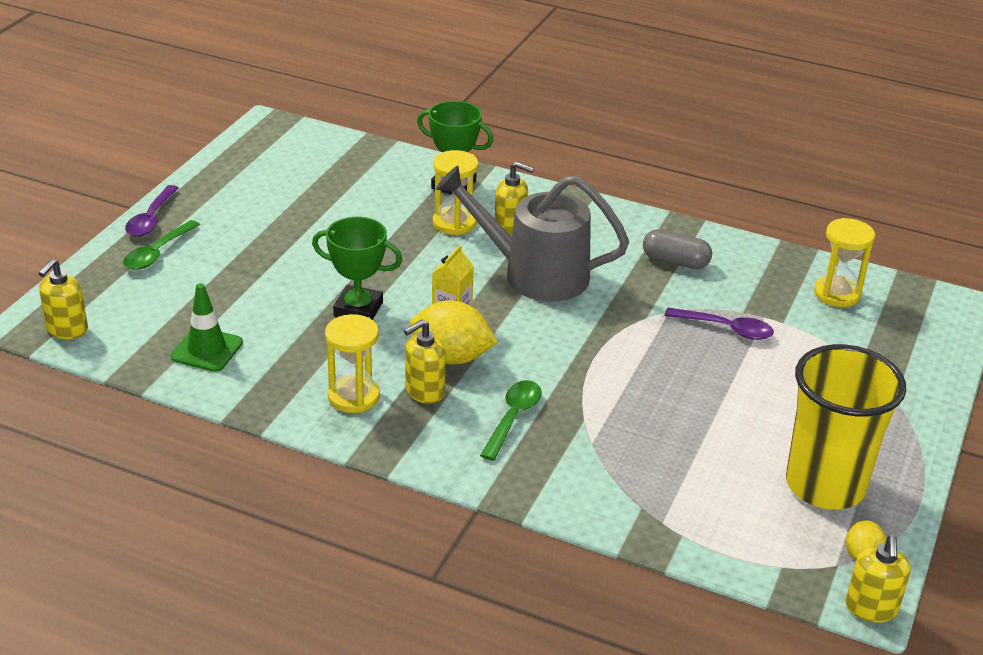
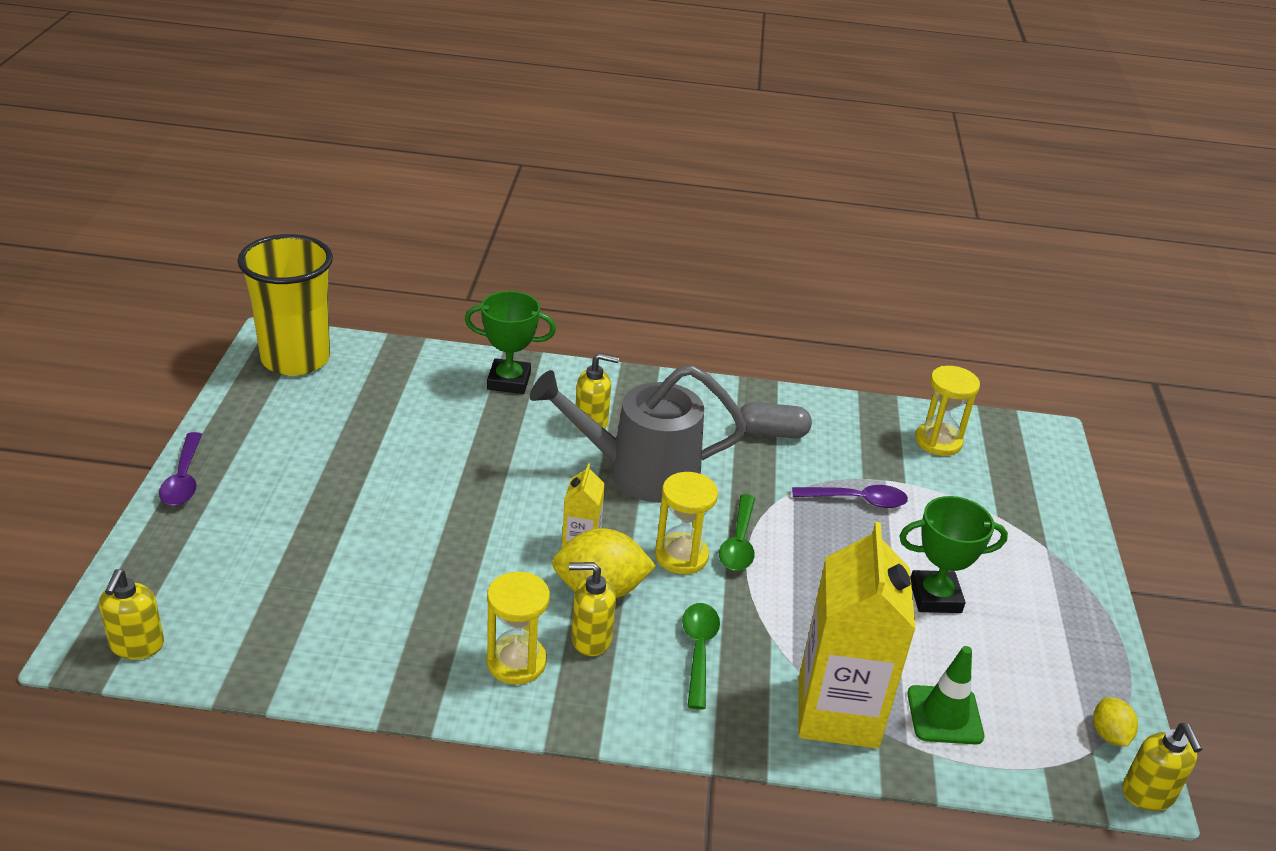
camera: 20 degrees left, 0 degrees up
green spoon [123,220,200,270] -> green spoon moved to [719,494,755,571]
green traffic cone [171,283,243,372] -> green traffic cone moved to [907,646,984,745]
green trophy [312,217,402,320] -> green trophy moved to [899,496,1008,613]
yellow soap dispenser [404,319,446,404] -> yellow soap dispenser turned 60 degrees clockwise [569,562,616,656]
yellow hourglass [433,150,478,235] -> yellow hourglass moved to [655,472,718,574]
yellow cup [786,344,906,510] -> yellow cup moved to [238,234,333,376]
none -> yellow carton [798,522,916,748]

